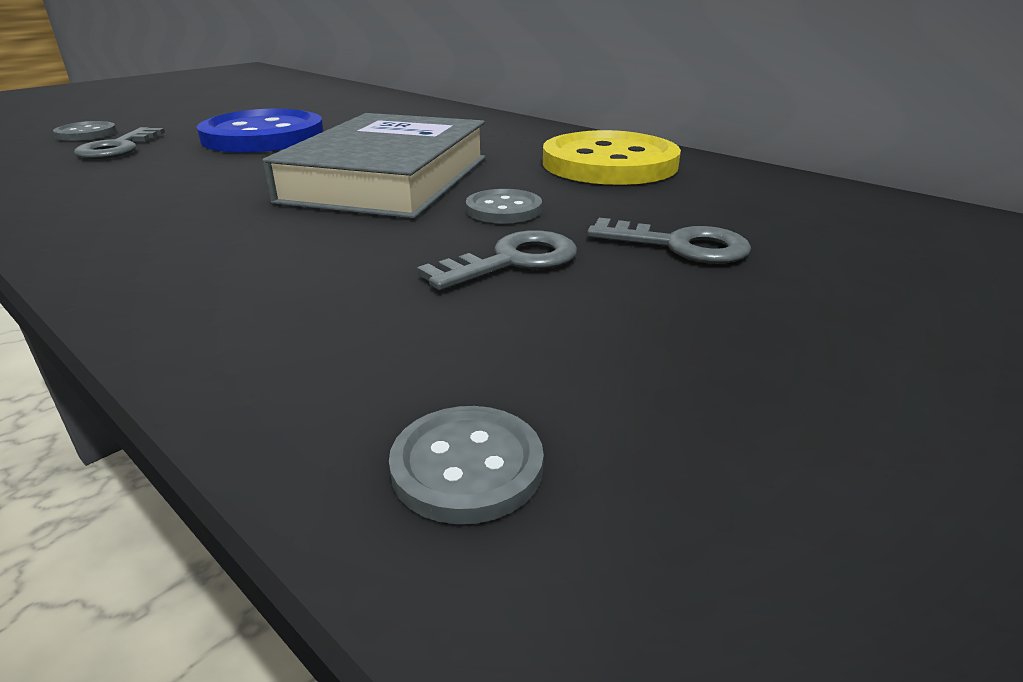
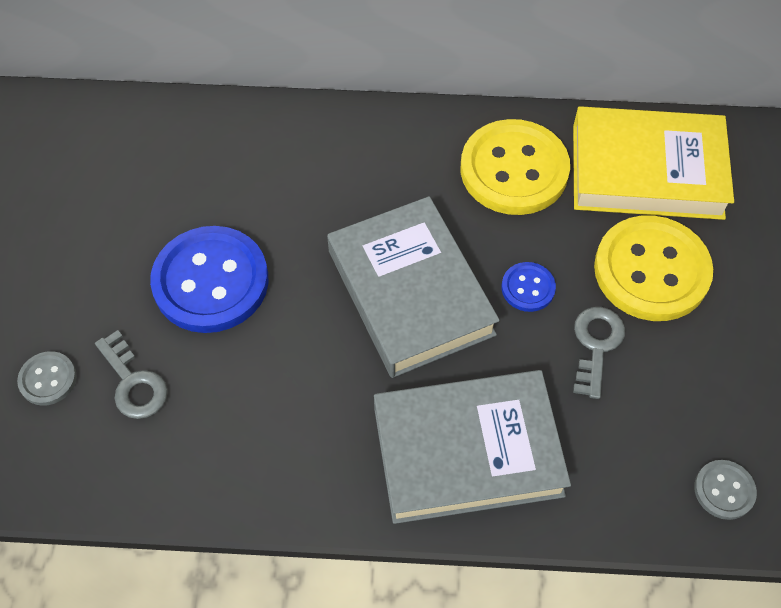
camera: 40 degrees left, 30 degrees up
grey button [466,189,542,224] -> blue button [502,262,556,312]
grey key [587,218,751,264] -> yellow button [594,215,713,321]
none -> grey book [374,370,571,524]
none -> yellow book [573,106,734,220]

